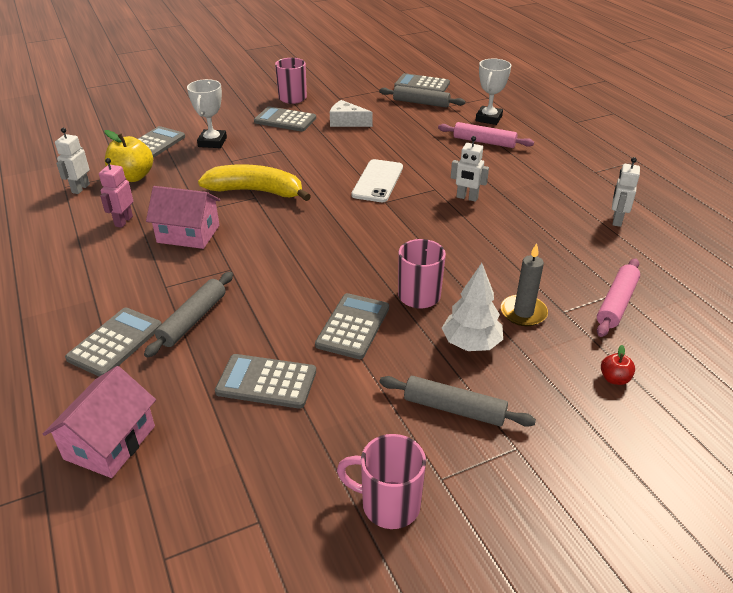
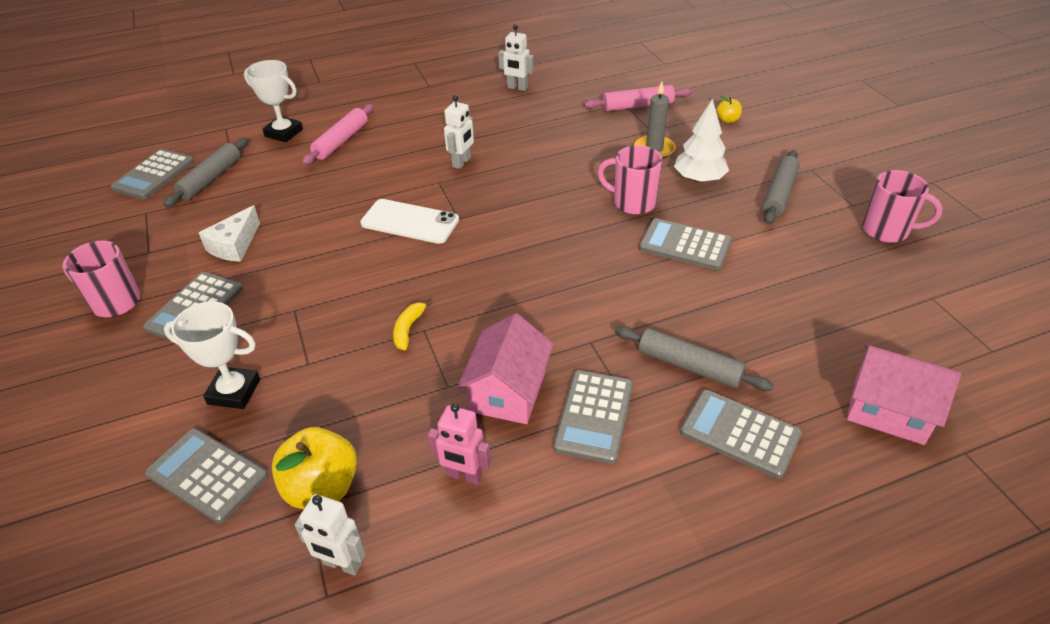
camera: 85 degrees left, 5 degrees up
yellow banana [198,164,311,201] -> yellow banana [393,300,433,350], size x0.43
grey calculator [215,354,316,409] -> grey calculator moved to [553,370,633,464]
pink mug [337,434,426,529] -> pink mug turned 90 degrees counterclockwise [862,170,942,243]
pink rolling pin [597,258,640,337] -> pink rolling pin turned 45 degrees counterclockwise [584,85,692,111]
red apple [601,345,635,385] -> yellow apple [717,96,742,123]

